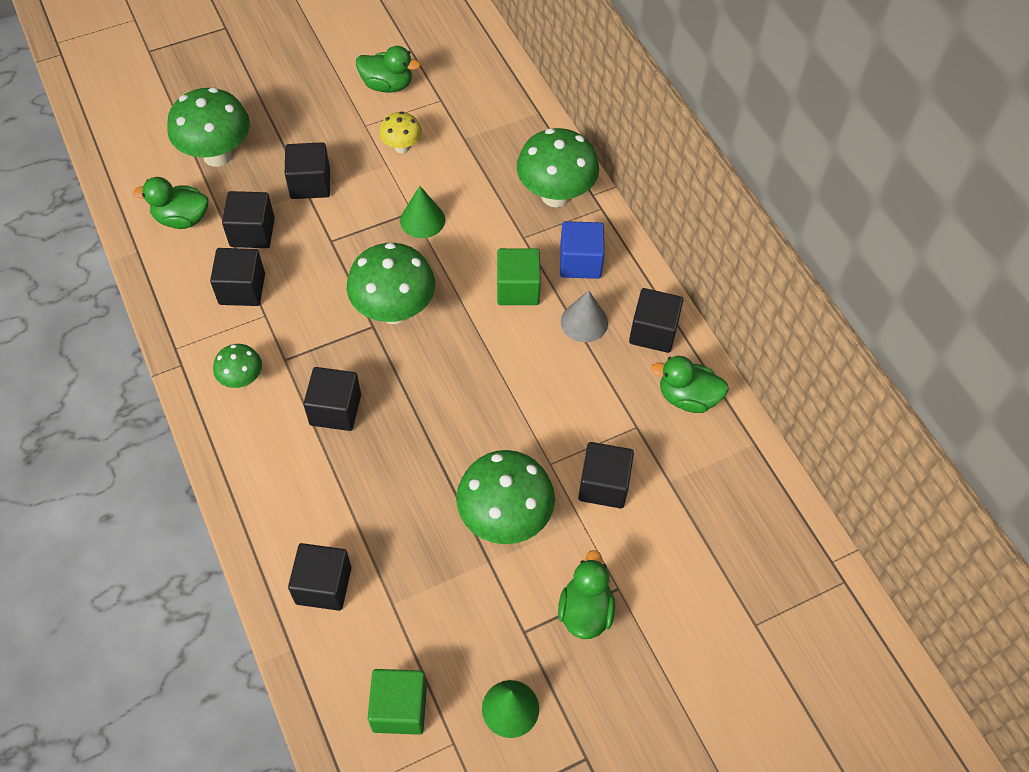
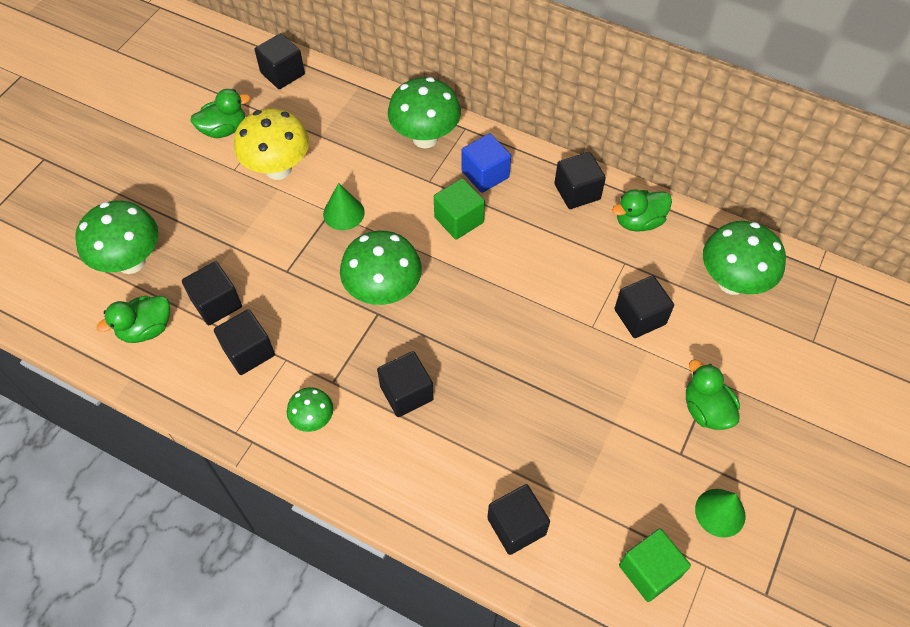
camera: 35 degrees left, 0 degrees up
black cube [285,142,330,199] -> black cube moved to [255,33,305,89]
yellow mushroom [379,112,422,153] -> yellow mushroom [234,108,309,180], size x1.87
green mushroom [456,450,555,544] -> green mushroom moved to [703,221,786,295]
grey cone [561,290,608,342] -> none

